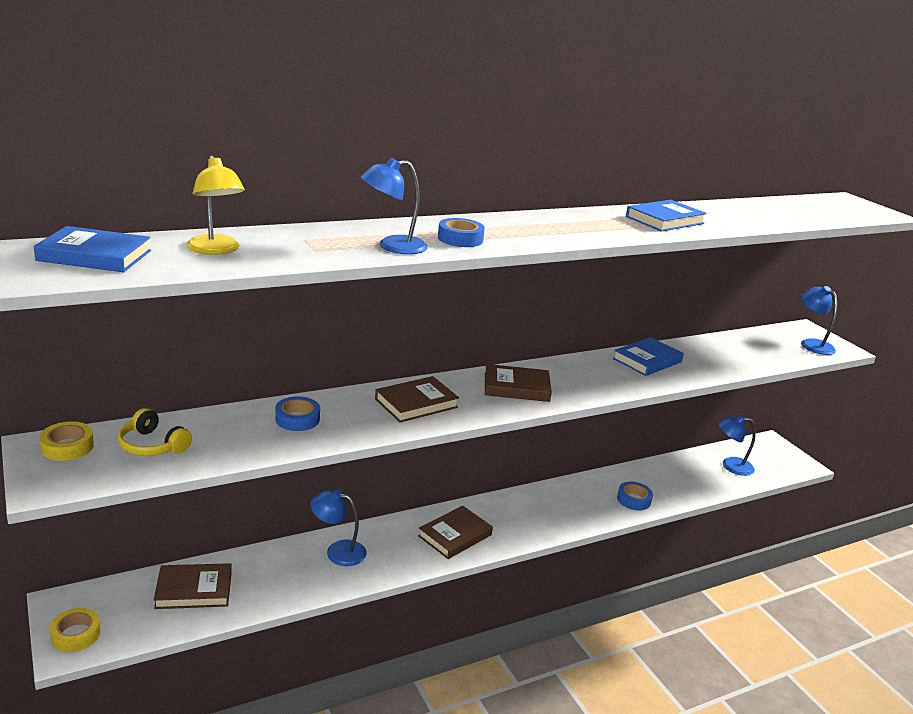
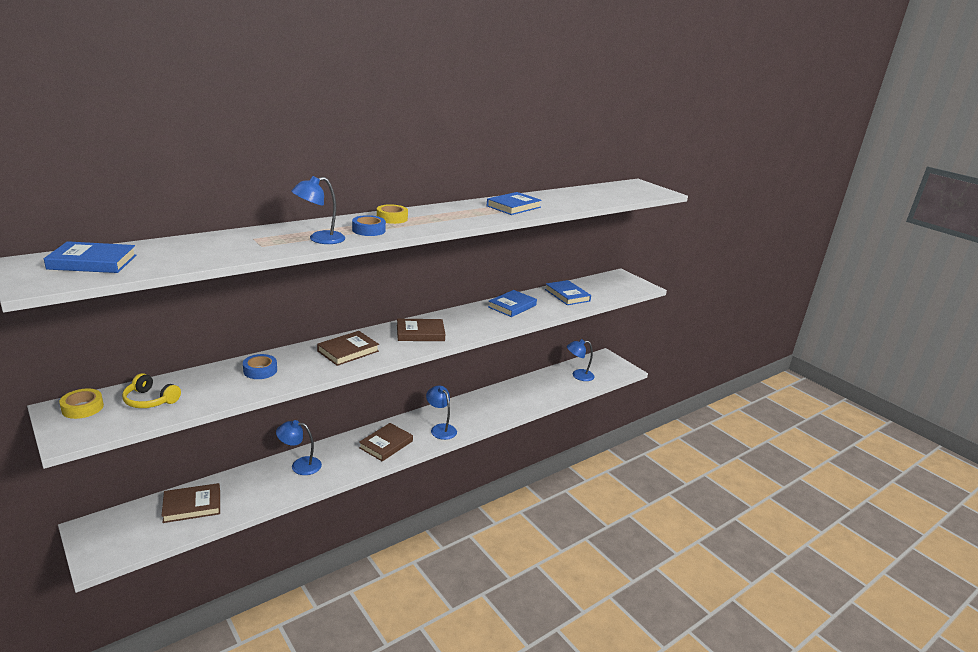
camera: 10 degrees left, 0 degrees up
yellow tape [49,608,101,652] -> yellow tape moved to [377,204,408,224]
yellow lamp [186,155,245,255] -> none
blue tape [617,482,653,510] -> none
blue lamp [801,286,837,355] -> blue lamp moved to [426,385,457,440]
none -> blue book [545,280,591,305]

